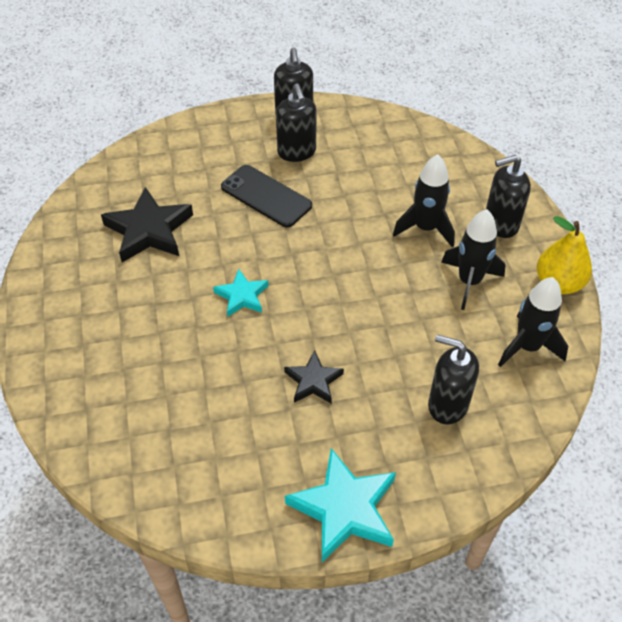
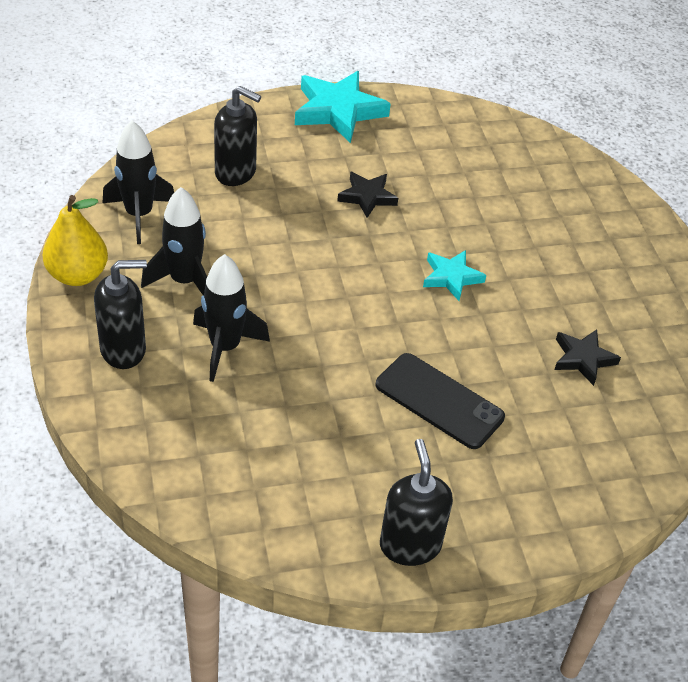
camera: 175 degrees right, 5 degrees down
black star [101,187,193,262] -> black star [554,329,621,386], size x0.58
black soap dispenser [276,83,317,162] -> none

